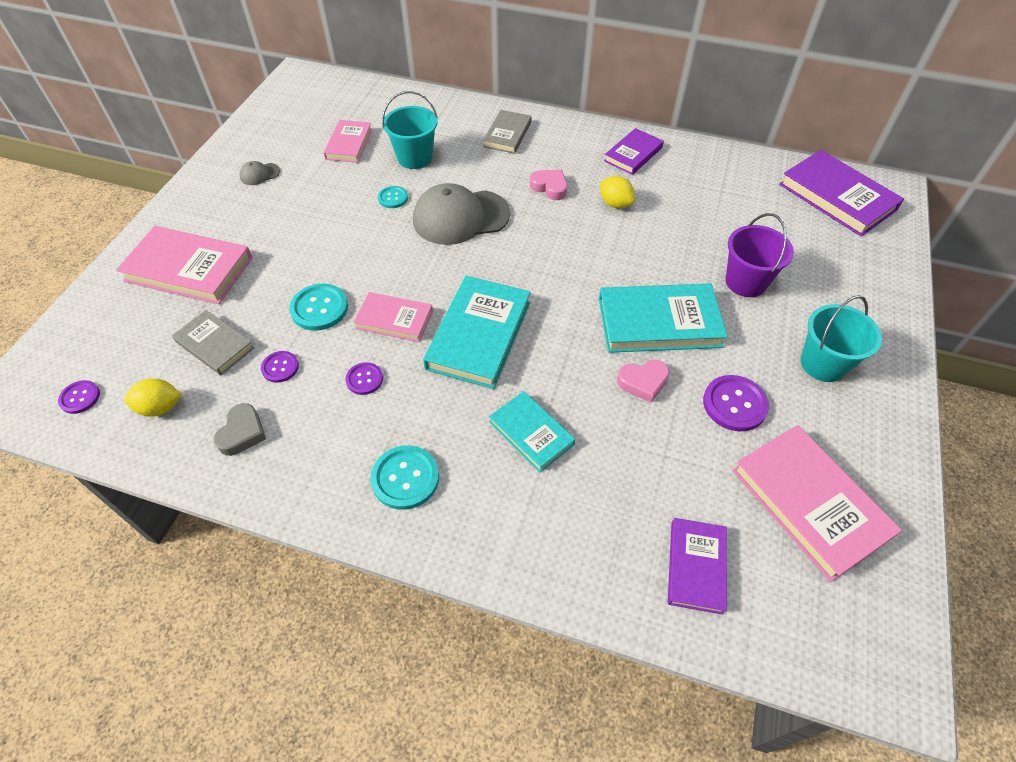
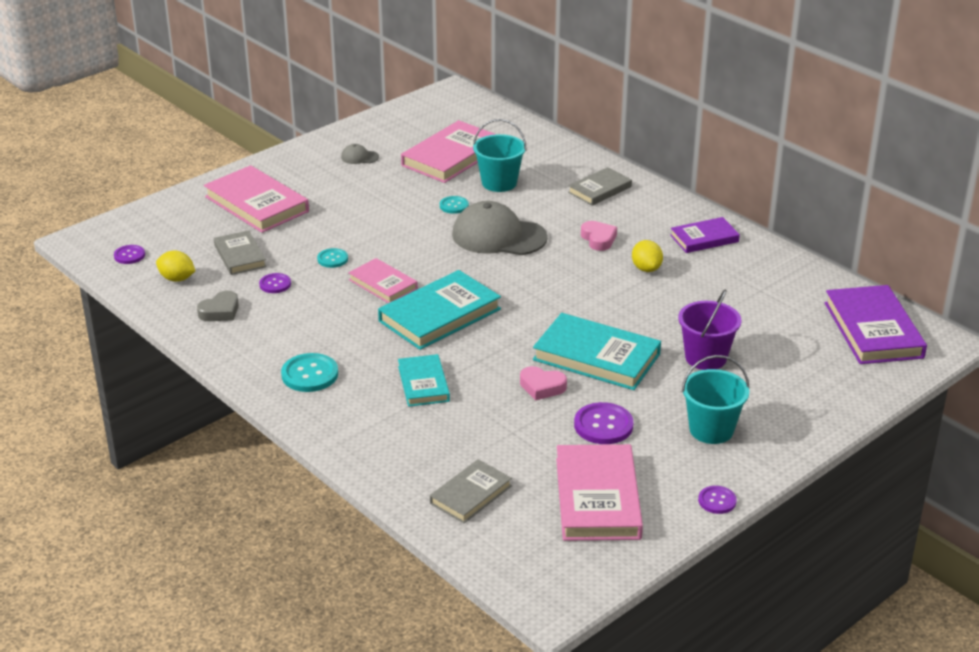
camera: 30 degrees right, 20 degrees down
turquoise button [289,284,348,331] -> turquoise button [317,248,348,268], size x0.60
pink book [324,120,372,163] -> pink book [401,120,495,183], size x1.68
purple button [345,362,383,395] -> purple button moved to [698,486,737,514]
purple book [668,518,727,615] -> grey book [430,459,512,523]

